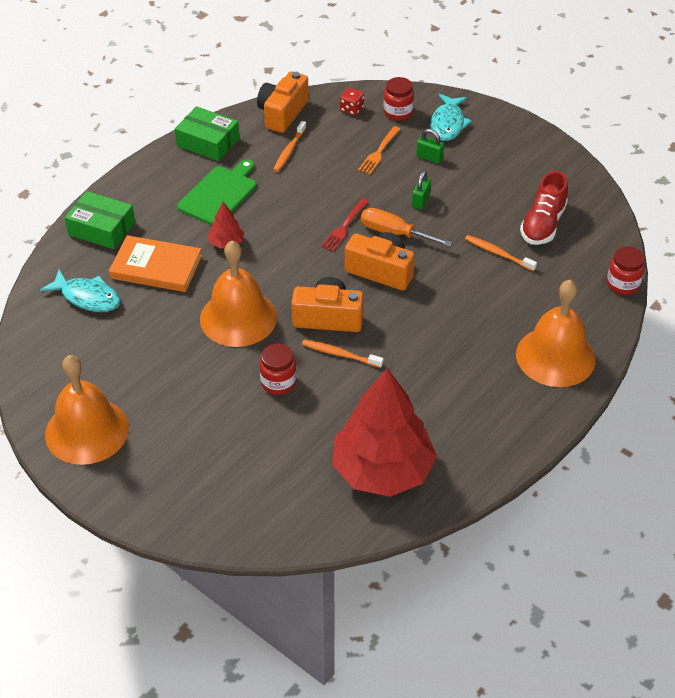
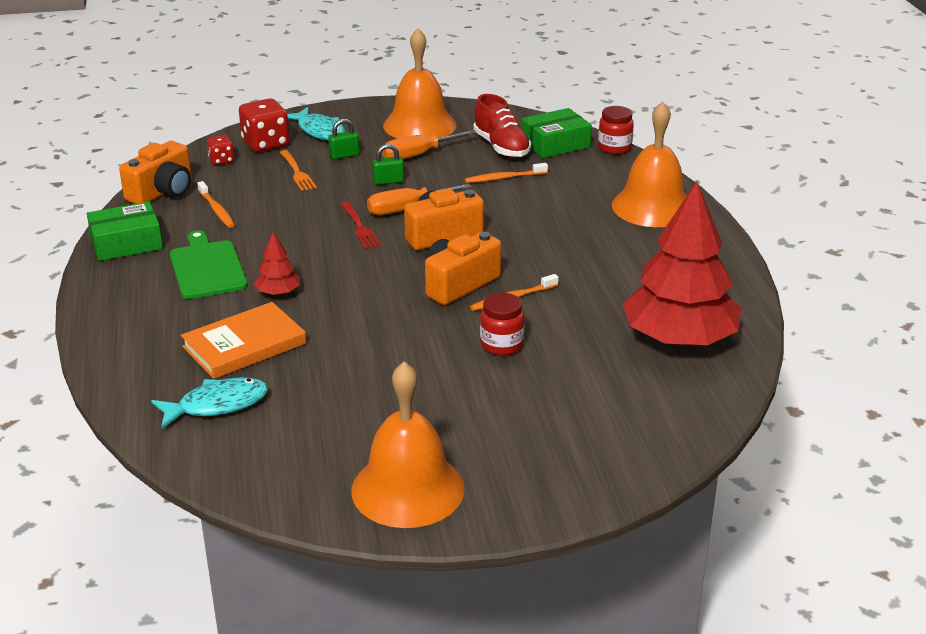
camera: 50 degrees left, 15 degrees down
green box [64,191,135,249] -> green box moved to [521,108,592,158]
orange bell [200,241,277,347] -> orange bell moved to [383,28,457,139]
orange camera [257,71,309,133] -> orange camera turned 120 degrees counterclockwise [119,141,192,204]
red jar [384,77,414,121] -> red dice [239,99,289,152]
green padlock [412,171,431,209] -> green padlock turned 75 degrees counterclockwise [372,144,404,185]
none -> orange screwdriver [382,130,476,159]

